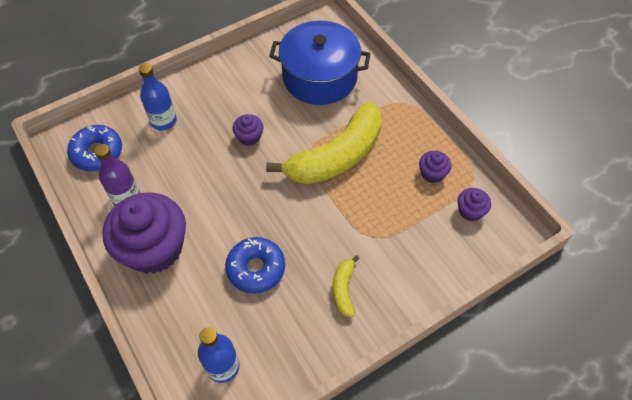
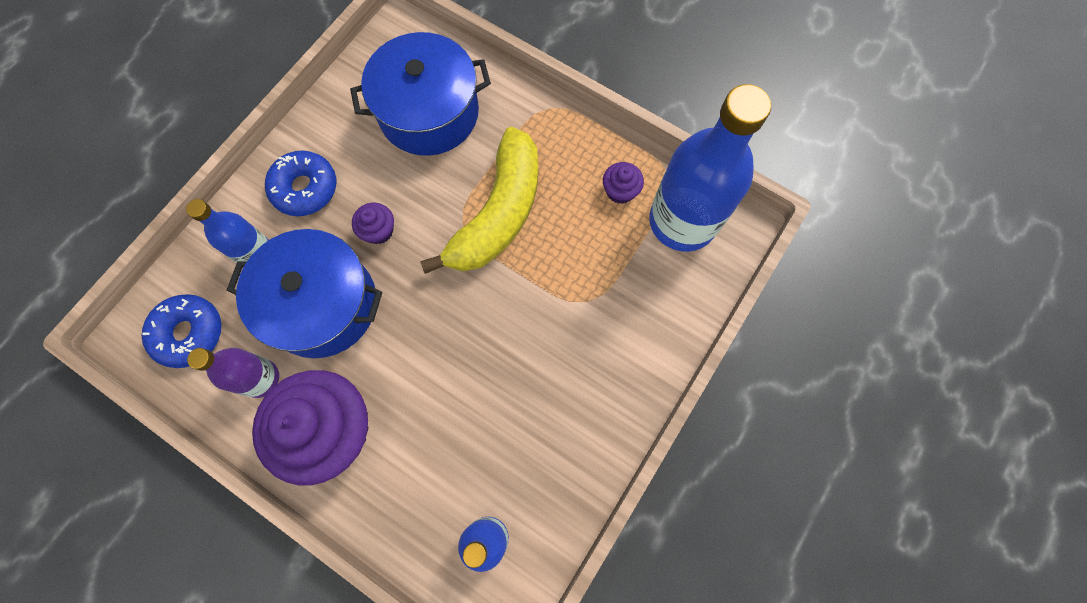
camera: 25 degrees left, 15 degrees up
blue donut [225,237,285,294] -> blue donut moved to [265,150,336,216]
yellow banana [332,255,360,317] -> none
purple cupcake [457,188,491,221] -> blue bottle [649,84,771,252]
none -> blue pot [227,229,382,358]

